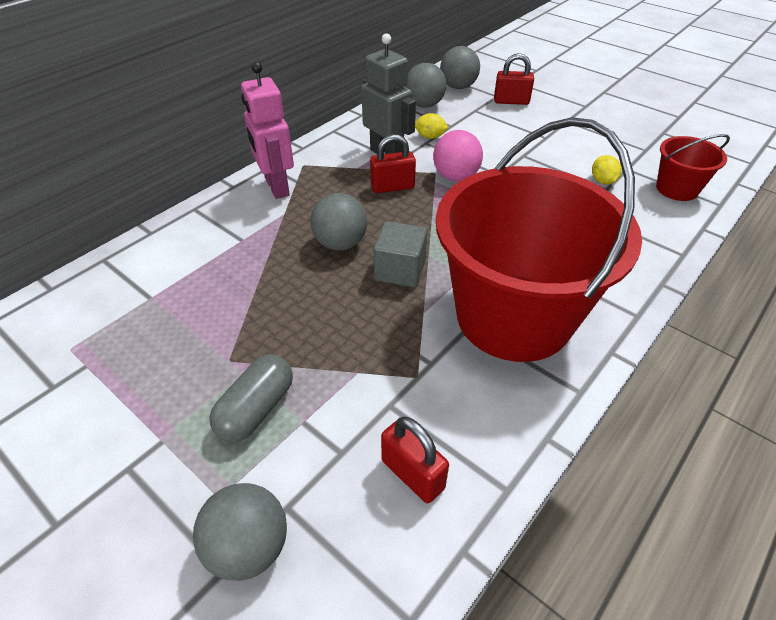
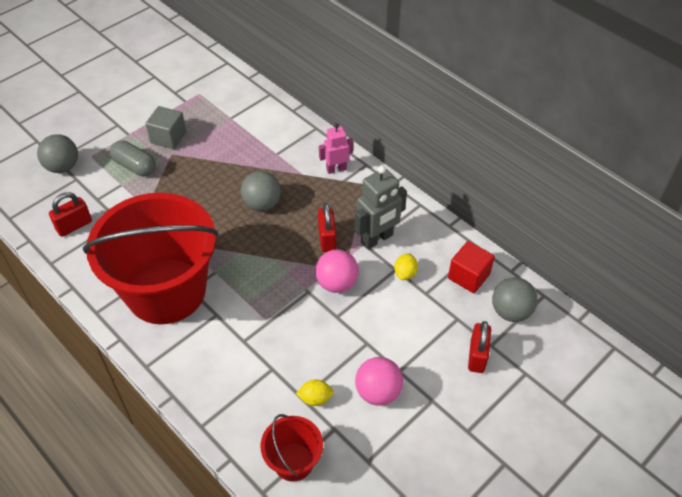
camera: 95 degrees right, 5 degrees up
pink robot [241,62,294,199] -> pink robot [319,123,353,174], size x0.64
grey cube [373,221,427,287] -> grey cube moved to [146,106,186,149]
grey ball [405,63,447,108] -> red cube [448,241,495,293]
none -> pink ball [355,357,403,406]

